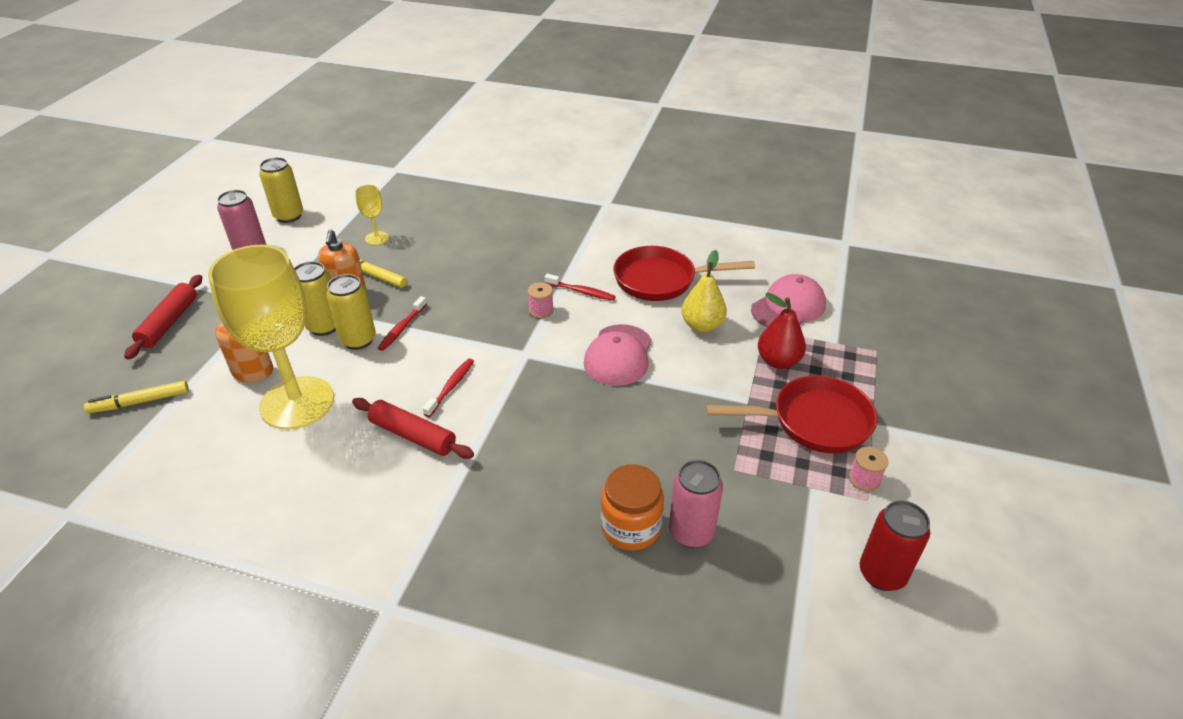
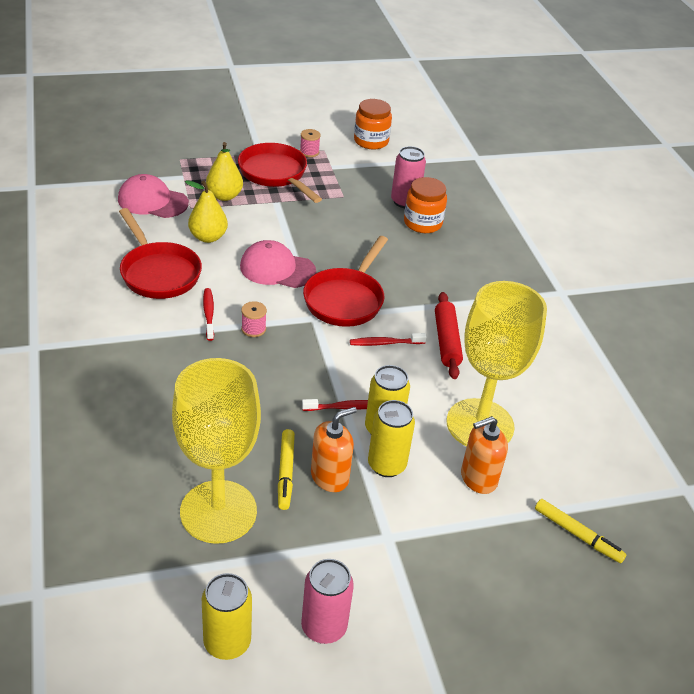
camera: 125 degrees left, 0 degrees up
red rolling pin [124,275,202,359] -> none
yellow goblet [355,185,389,245] -> yellow goblet [172,358,261,544], size x2.42
pink cap [584,324,652,386] -> pink cap turned 150 degrees counterclockwise [240,240,316,288]
red pear [758,293,806,369] -> yellow pear [206,142,243,201]
red can [860,500,930,591] -> orange jar [354,99,392,150]
none -> red pan [303,236,388,327]

